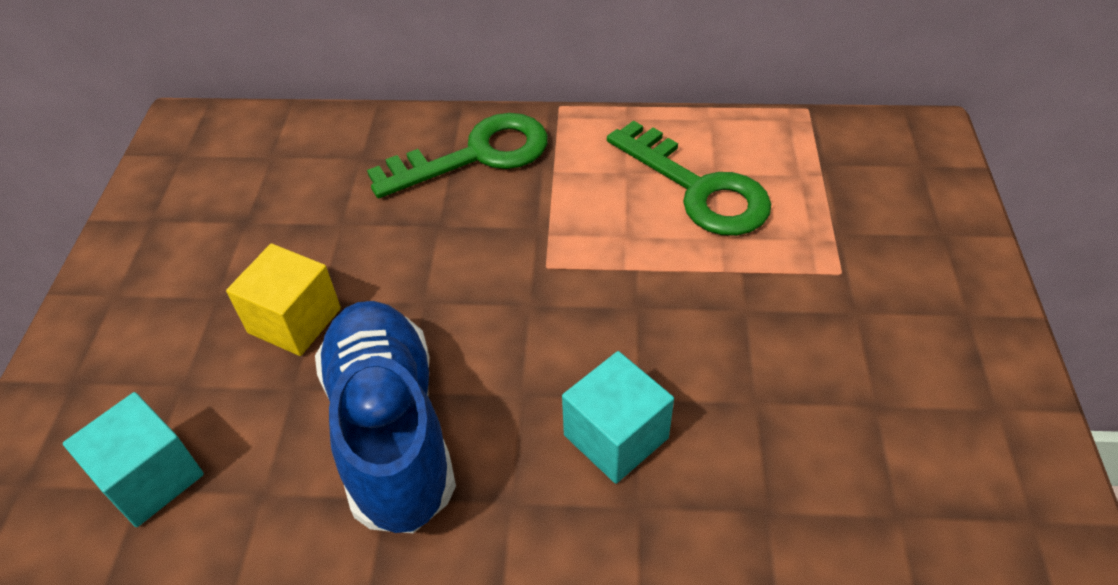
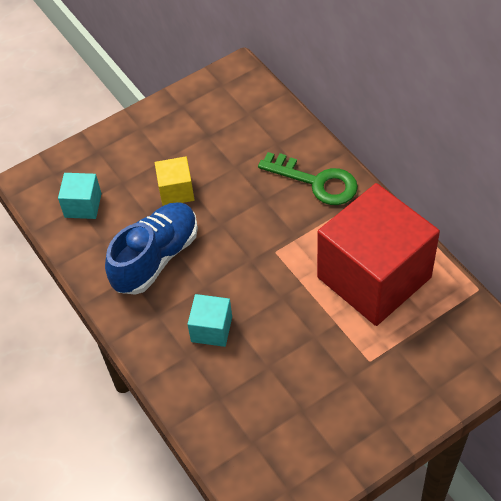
camera: 55 degrees right, 5 degrees up
green key [607,120,771,236] -> red cube [317,183,440,326]

